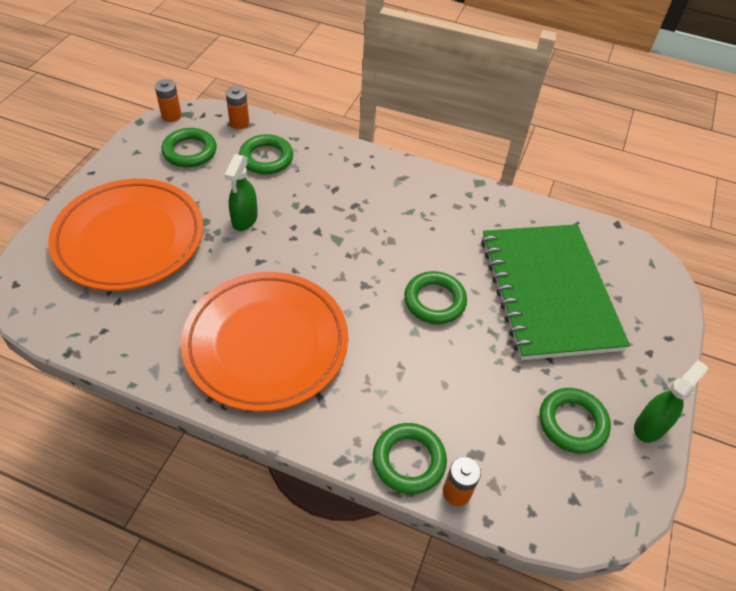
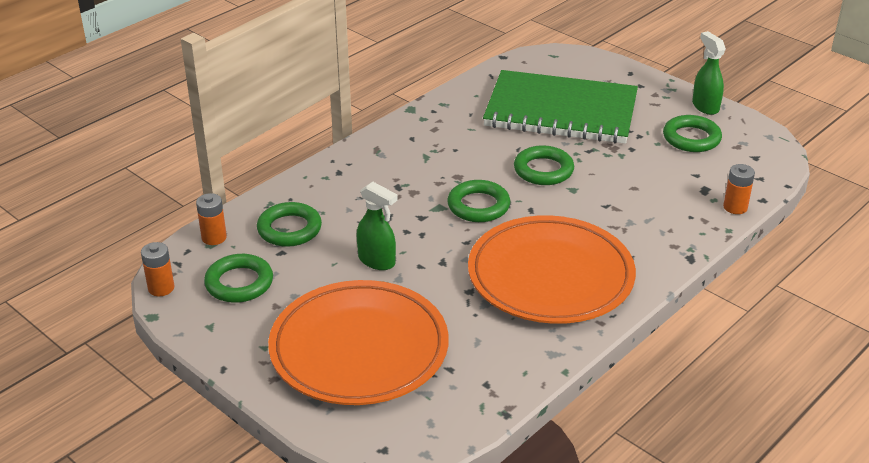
camera: 65 degrees left, 15 degrees down
green ring [373,423,447,494] -> green ring moved to [447,180,510,222]

